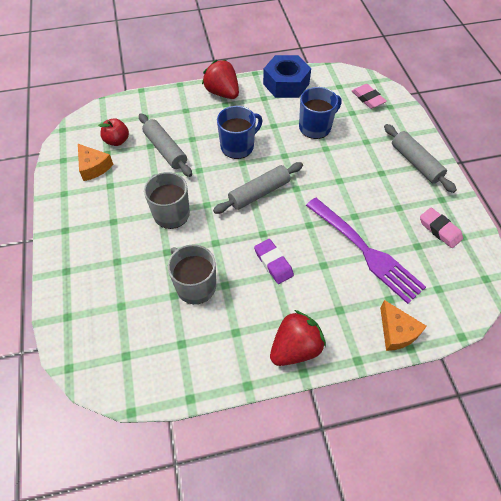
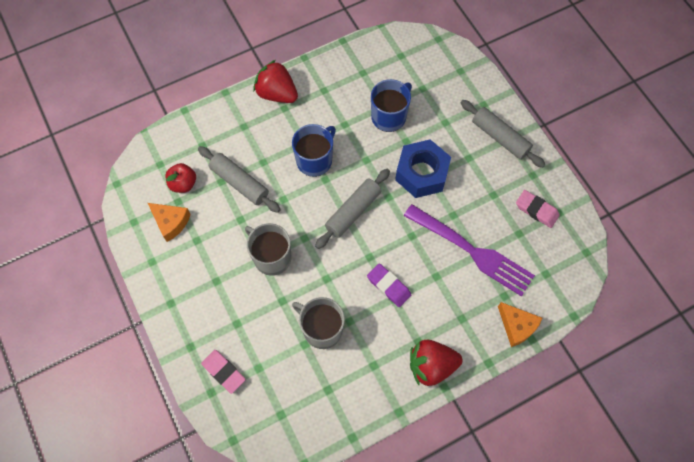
camera: 15 degrees left, 10 degrees up
blue nut [263,55,311,98] -> blue nut moved to [395,139,451,198]
red strawberry [270,310,326,366] -> red strawberry turned 135 degrees counterclockwise [410,340,463,386]
pink eraser [352,84,387,109] -> pink eraser moved to [201,350,246,394]

